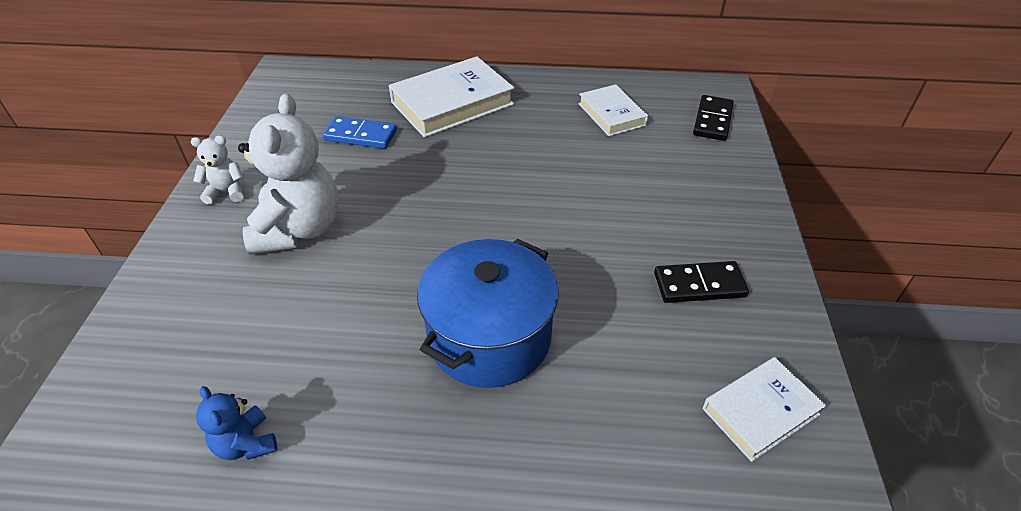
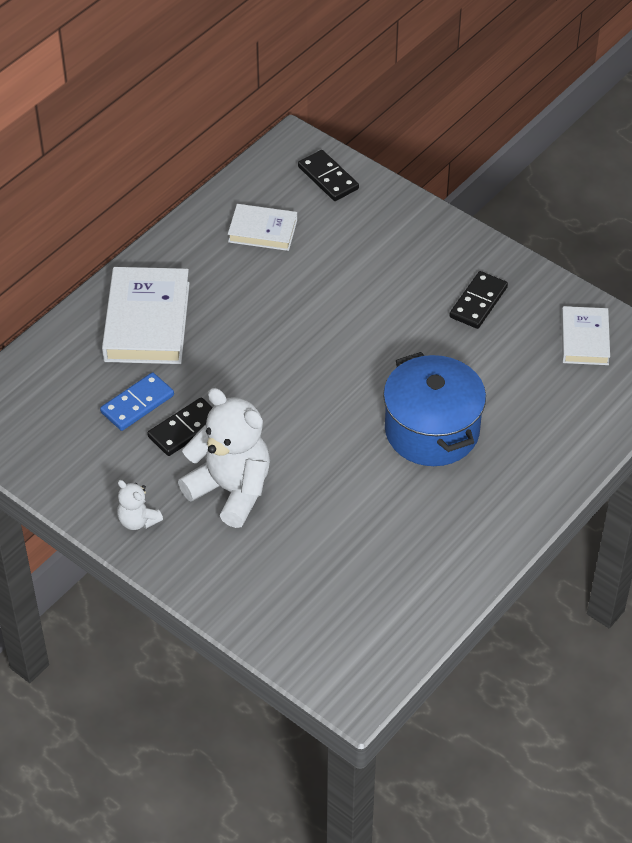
camera: 55 degrees left, 5 degrees up
white teddy bear [191,136,244,204] -> white teddy bear turned 75 degrees counterclockwise [117,480,163,530]
blue teddy bear [196,386,277,460] -> none
none -> black domino [147,398,213,456]

